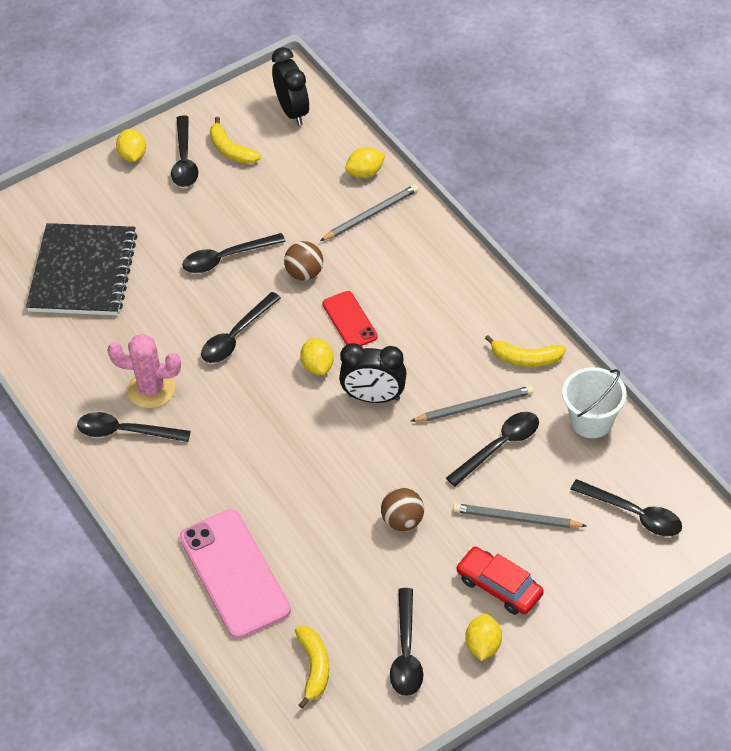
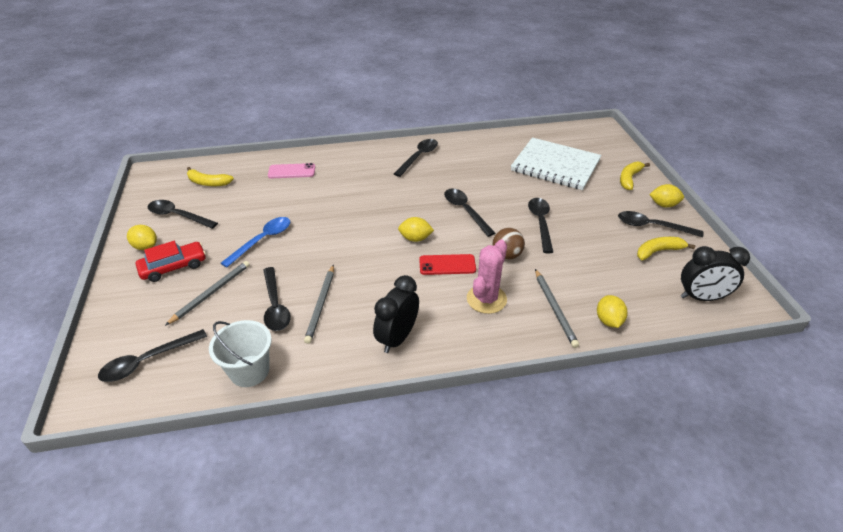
camera: 110 degrees right, 10 degrees down
black notebook [26,223,138,315] -> white notebook [511,137,601,190]
pink cactus [107,334,181,408] -> pink cactus moved to [467,240,507,314]
pink phone [180,509,291,639] -> pink phone [268,163,315,178], size x0.54
black clock [339,343,407,403] -> black clock moved to [373,275,419,353]
brown ball [381,488,424,531] -> blue spoon [221,217,290,268]
yellow banana [485,335,566,367] -> yellow banana moved to [620,162,650,190]

